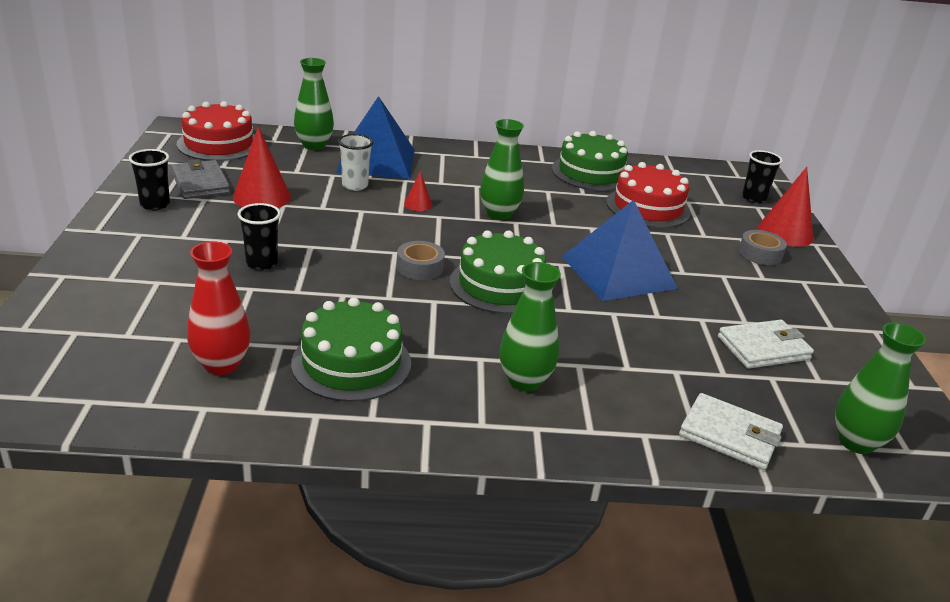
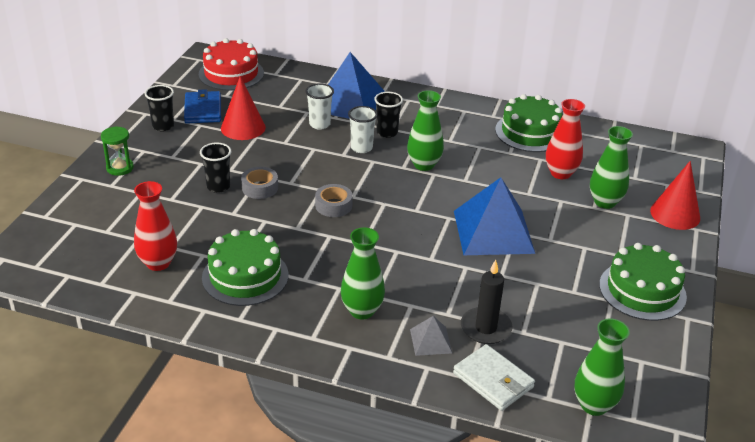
camera: 20 degrees right, 5 degrees up
grey wallet [171,159,230,199] -> blue wallet [184,89,221,124]
green vase [294,58,334,150] -> green vase moved to [590,126,633,209]
red cone [404,171,432,211] -> white cup [348,106,378,153]
green cake [450,230,546,314] -> green cake moved to [599,243,687,321]
red cake [606,162,691,228] -> red vase [546,99,585,179]
white wallet [718,320,814,369] -> none
grey tape [739,230,787,265] -> grey tape moved to [241,167,278,199]
black cup [742,150,783,203] -> black cup moved to [374,92,403,138]
none -> green hourglass [101,126,134,176]
none -> grey pyramid [410,316,452,356]
none -> black candle [461,260,512,344]

